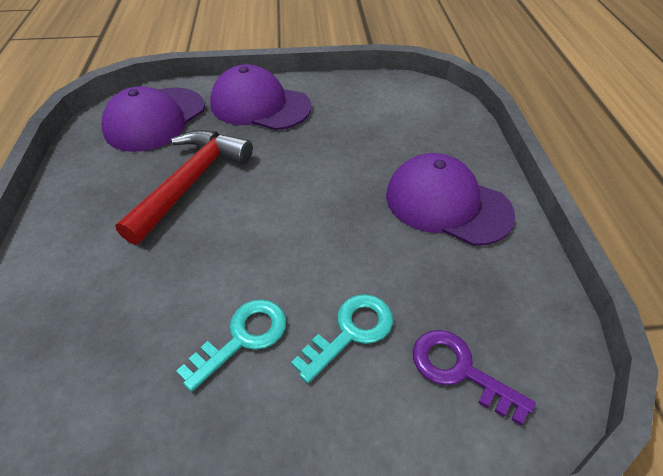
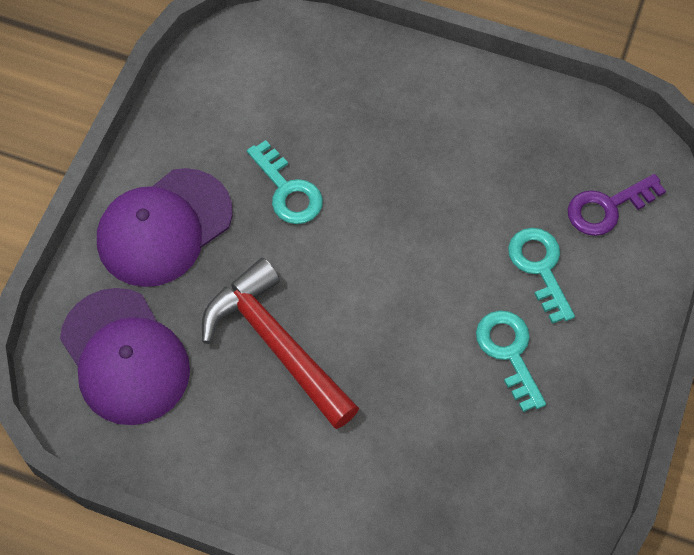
camera: 65 degrees left, 15 degrees up
purple cap [386,153,515,246] -> none
none -> turquoise key [247,140,323,224]

